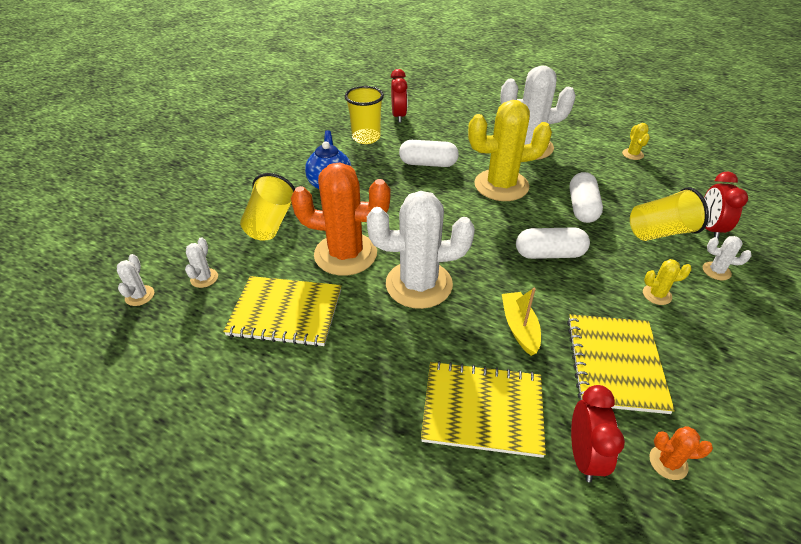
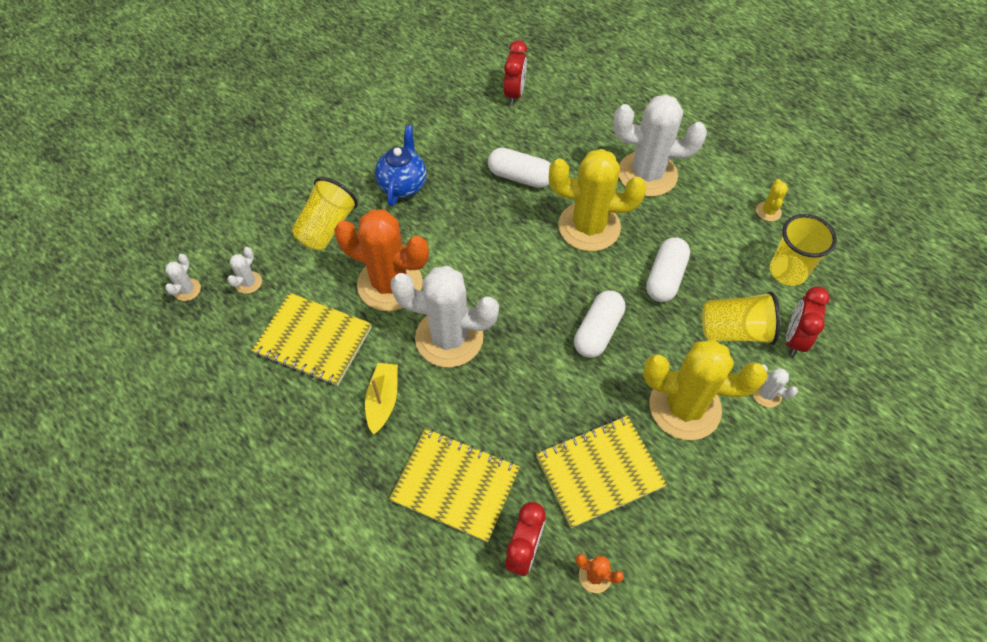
camera: 15 degrees right, 15 degrees up
yellow cup [345,86,384,144] -> yellow cup moved to [770,214,837,286]
yellow boat [502,288,541,356] -> yellow boat moved to [365,363,398,435]
white capsule [516,227,590,259] -> white capsule turned 75 degrees counterclockwise [574,290,625,358]
yellow notebook [567,314,675,414] -> yellow notebook turned 45 degrees clockwise [536,416,667,528]
yellow cactus [643,259,692,305] -> yellow cactus [643,339,767,440], size x2.43

